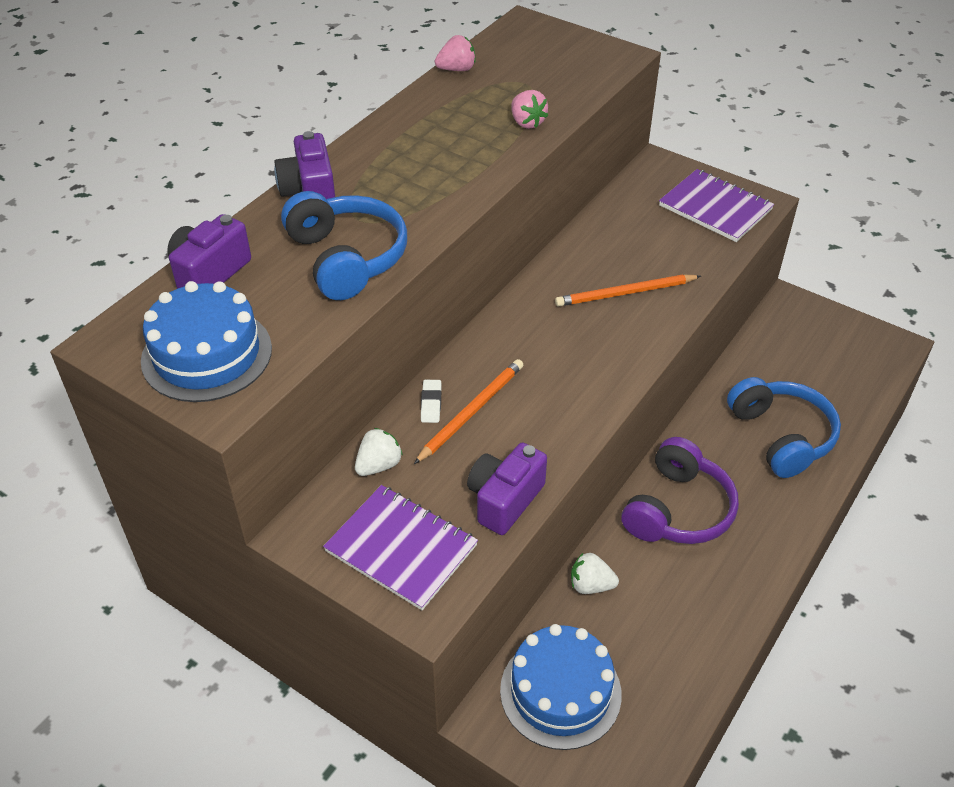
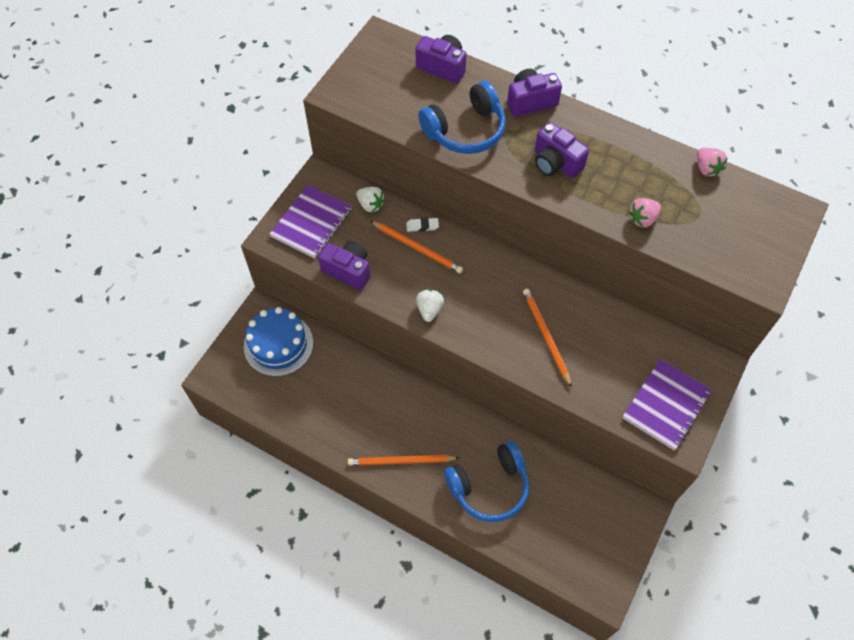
camera: 85 degrees right, 15 degrees up
blue cake [141,281,272,402] -> none
white strawberry [571,552,619,594] -> white strawberry moved to [416,289,444,322]
purple headphones [621,437,739,544] -> none
none -> orange pencil [348,455,459,465]
none -> purple camera [535,122,589,178]

